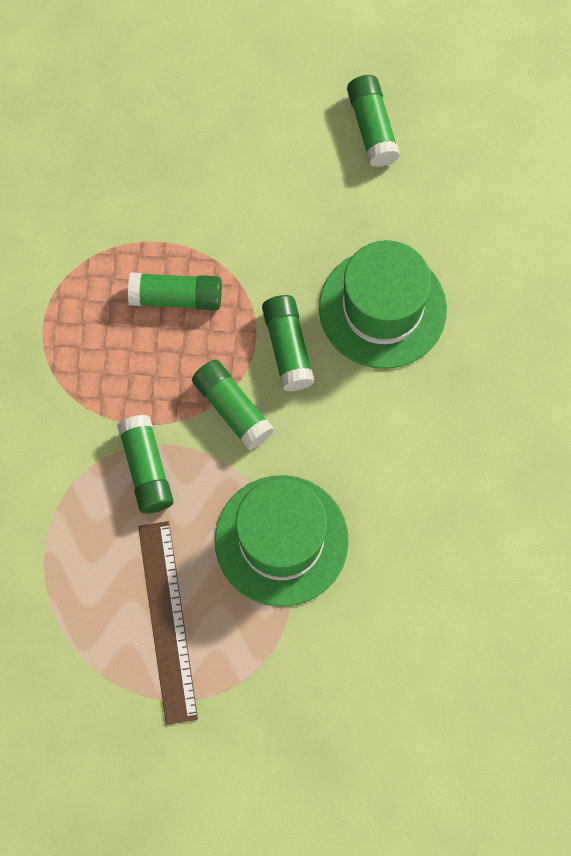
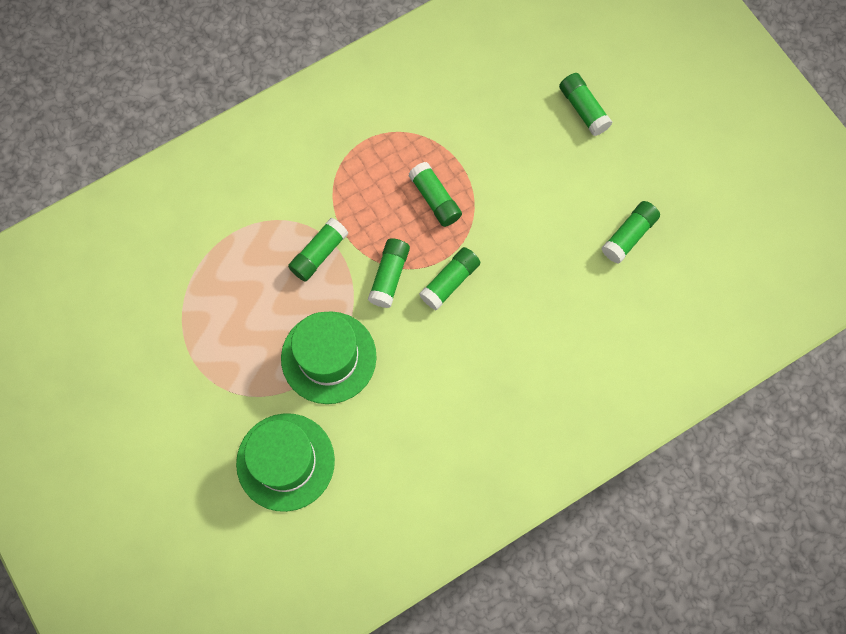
camera: 55 degrees right, 0 degrees up
brown ruler [138,521,198,725] -> none
green hat [319,240,447,369] -> green hat moved to [236,413,335,512]
none -> green glue stick [559,73,612,136]

